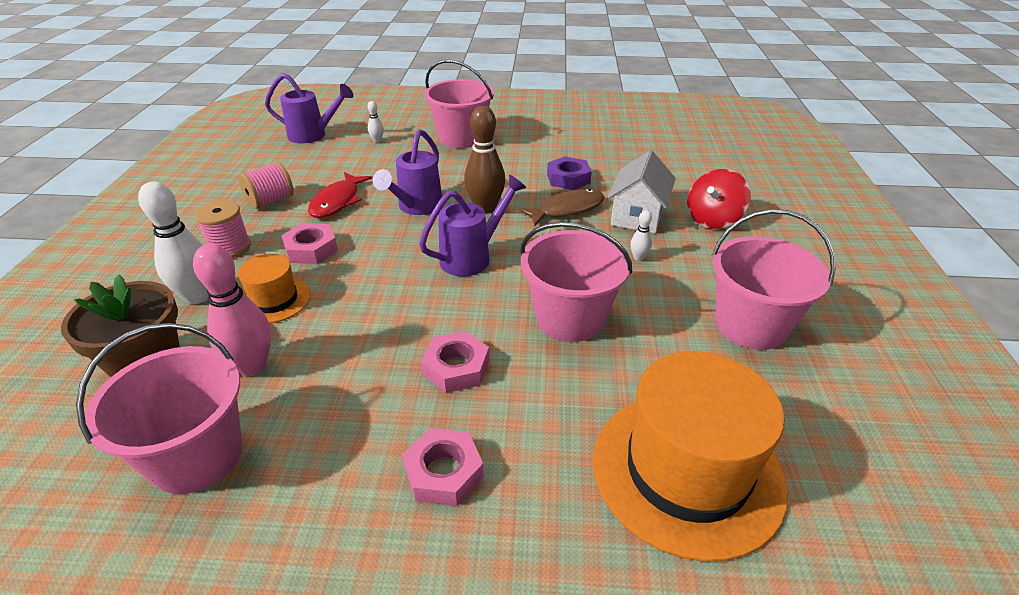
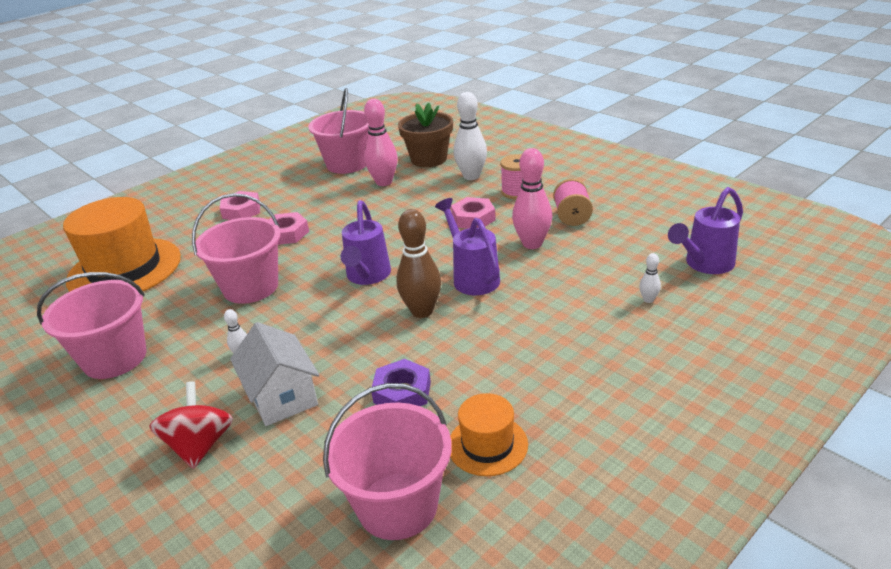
camera: 135 degrees right, 5 degrees down
orange hat [238,254,311,323] -> orange hat moved to [450,393,528,476]
red fish [308,172,372,218] -> pink bowling pin [512,148,552,249]
pink bucket [424,60,494,148] -> pink bucket moved to [323,383,452,540]
brown fish [518,189,605,226] -> none

